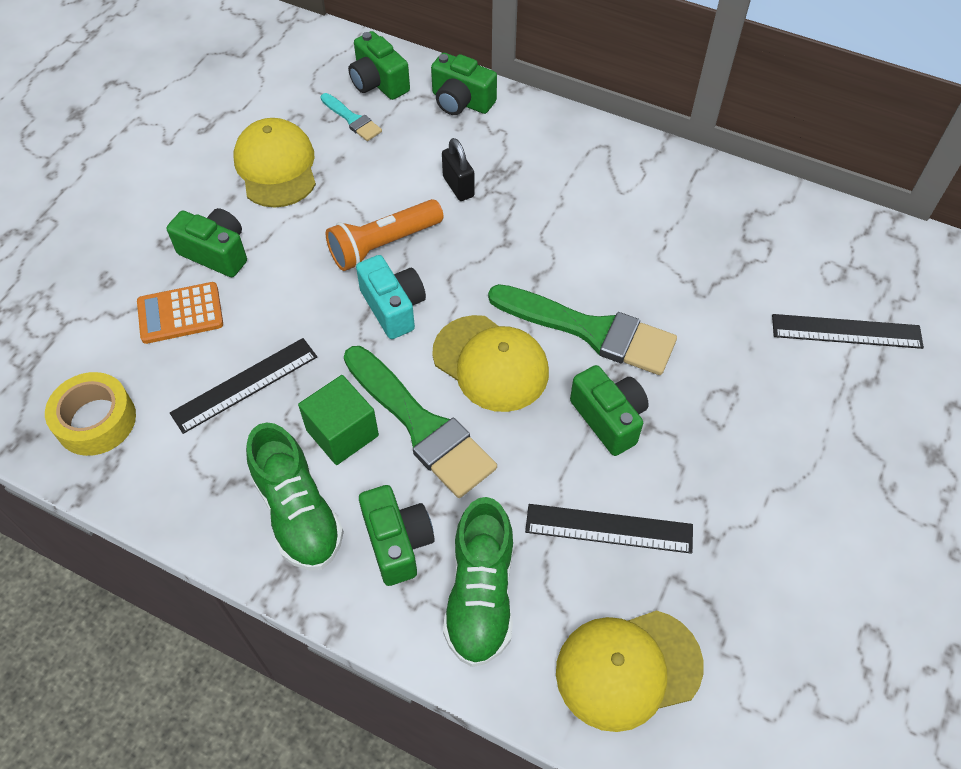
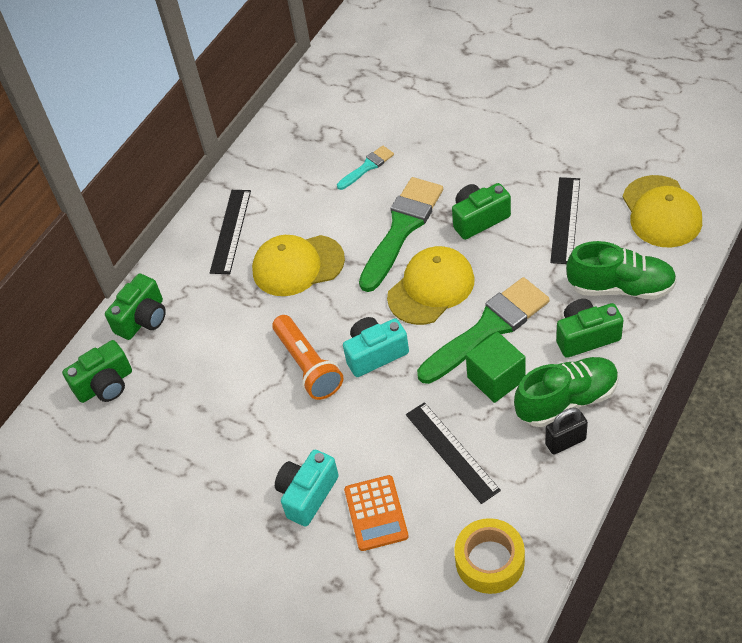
camera: 80 degrees left, 5 degrees down
green camera [167,208,247,277] -> turquoise camera [275,450,339,527]
yellow cap [234,118,316,208] -> yellow cap moved to [252,235,345,296]
turquoise brush [321,93,382,141] -> turquoise brush moved to [337,145,394,190]
black padlock [442,138,475,201] -> black padlock moved to [545,408,588,454]
black ruler [772,314,924,349] -> black ruler moved to [210,190,251,274]

